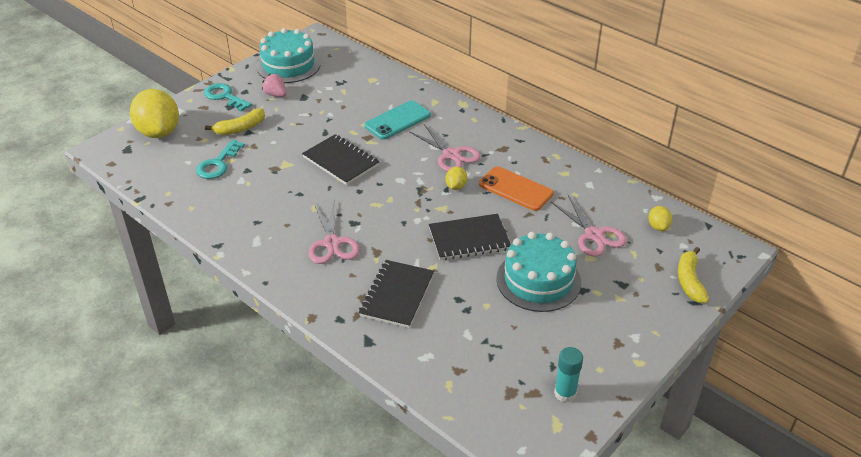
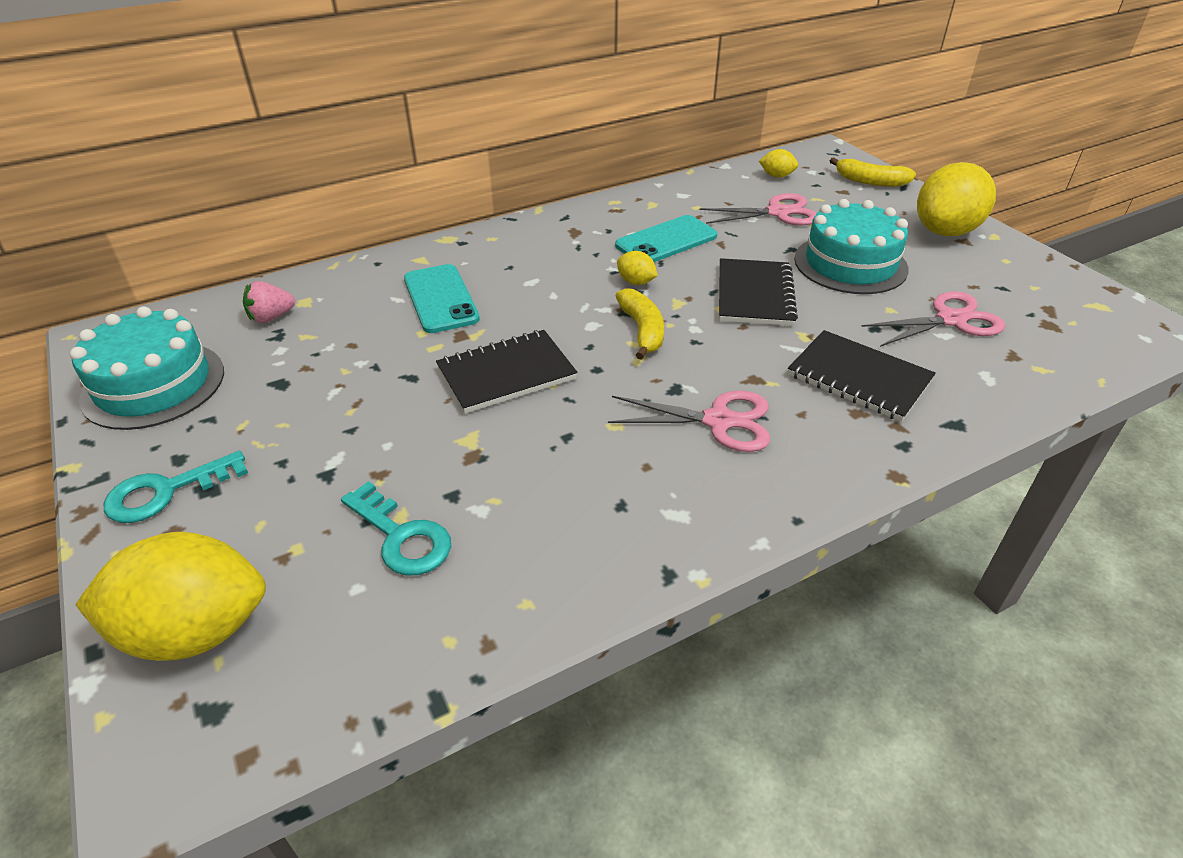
camera: 70 degrees left, 0 degrees up
yellow banana [205,109,265,135] -> yellow banana moved to [615,288,664,360]
pink strawberry [262,74,287,97] -> pink strawberry moved to [243,281,295,323]
pink scissors [409,124,481,172] -> pink scissors moved to [861,291,1005,347]
orange phone [479,166,554,211] -> turquoise phone [615,215,717,262]
turquoise glue stick [554,347,583,403] -> none
none -> yellow lemon [917,162,996,236]

